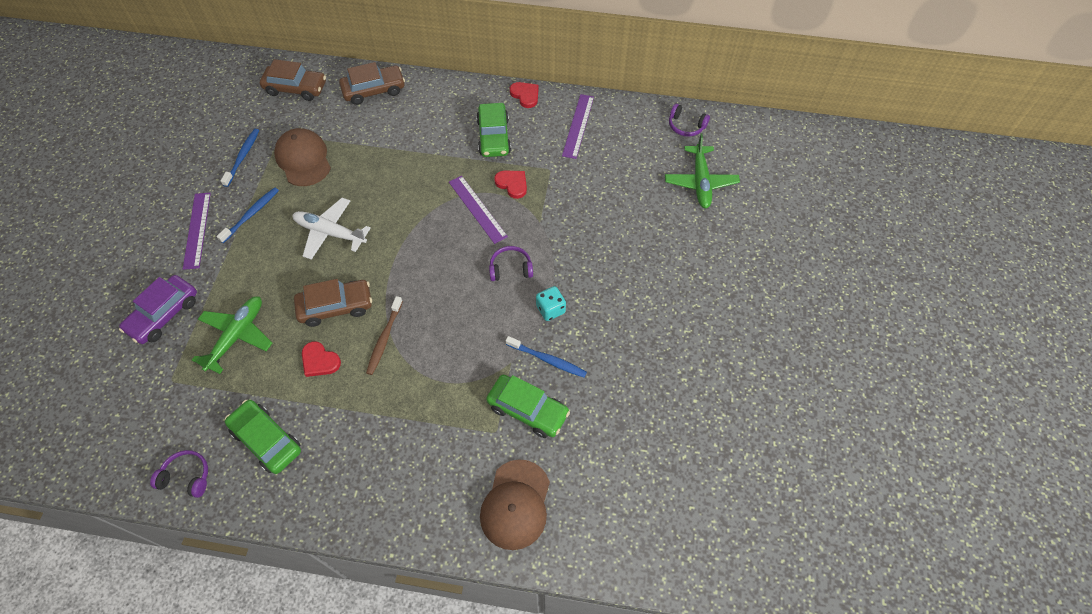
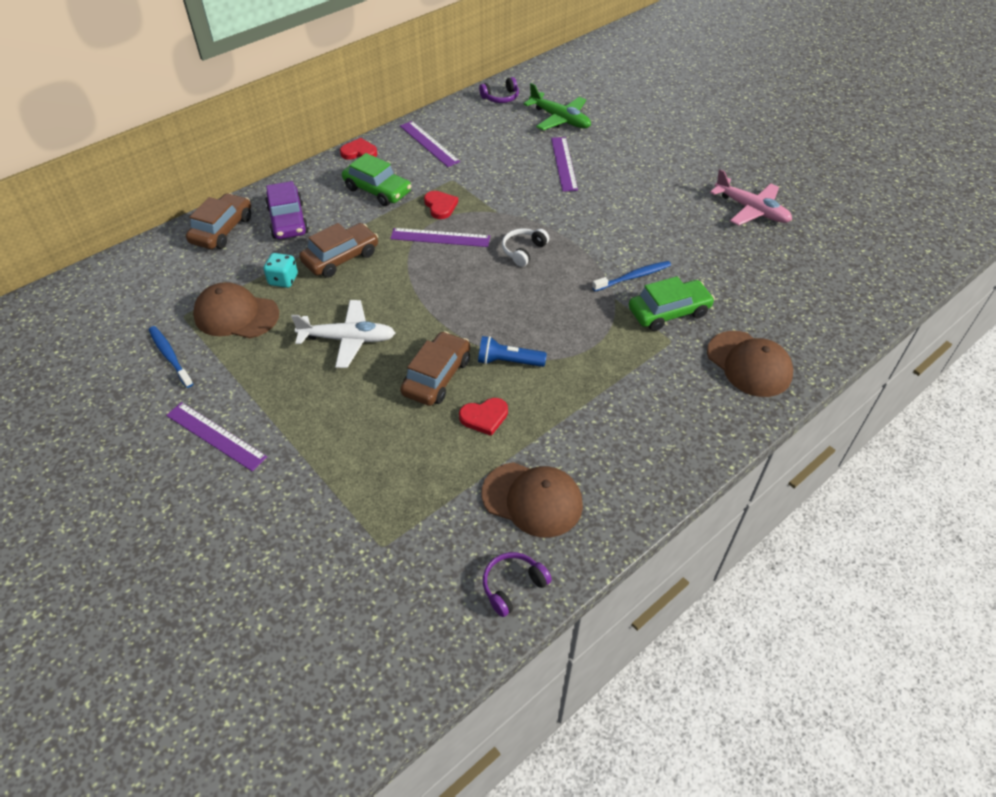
camera: 50 degrees left, 10 degrees down
purple car [119,275,197,344] -> purple car moved to [265,181,309,239]
green plane [192,297,272,374] -> none
blue toothbrush [216,187,279,243] -> none
green car [225,400,301,474] -> brown cap [482,462,583,538]
brown car [260,59,326,101] -> brown car moved to [299,223,378,278]
white plane [293,198,371,260] -> white plane turned 150 degrees counterclockwise [291,300,395,368]
brown toothbrush [366,296,403,375] -> blue flashlight [478,336,547,367]
purple headphones [489,246,533,281] -> white headphones [502,228,549,267]
red heart [494,171,527,199] -> red heart turned 75 degrees clockwise [424,191,458,219]
turquoise dice [536,286,566,321] -> turquoise dice moved to [264,253,298,288]
none -> purple ruler [551,137,578,192]
none -> pink plane [710,169,792,226]

